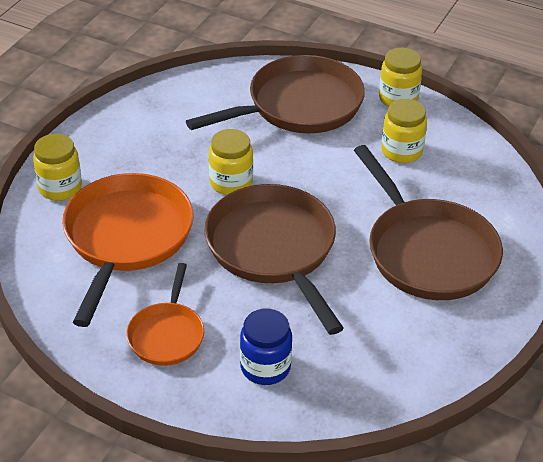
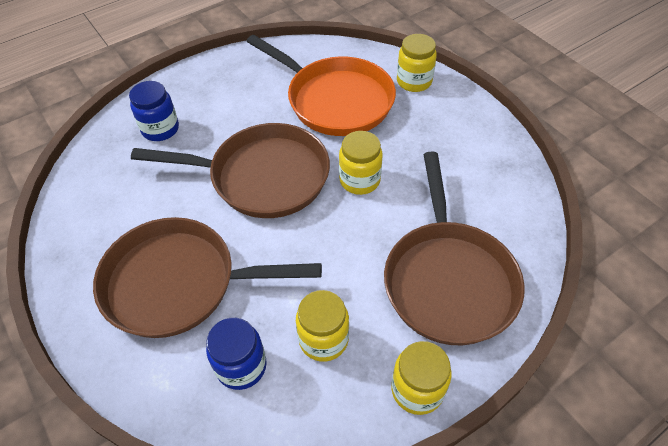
camera: 120 degrees right, 10 degrees up
orange pan [126,263,204,366] -> none
none -> blue jar [206,318,267,390]

